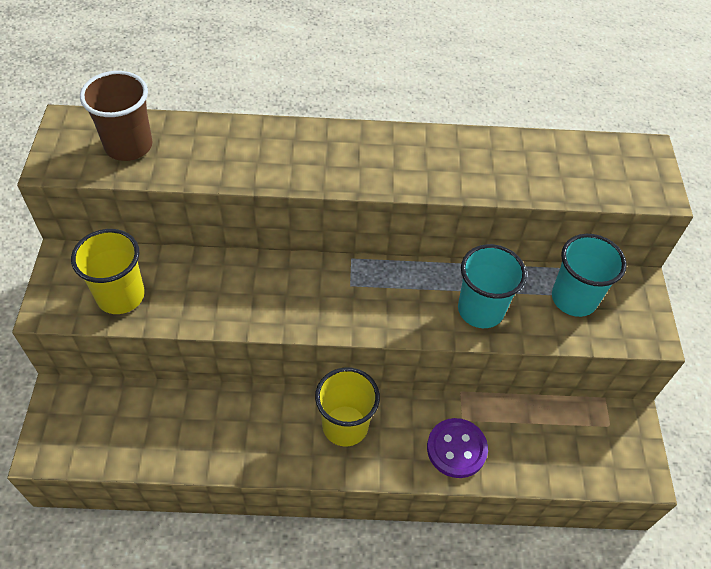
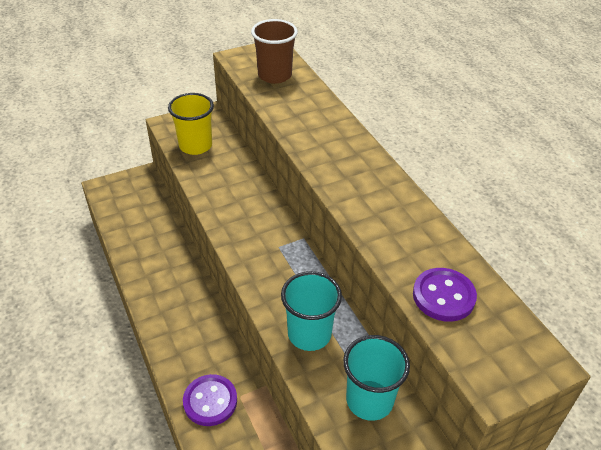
camera: 65 degrees right, 10 degrees down
yellow cup [315,367,380,446] -> none
none -> purple button [413,268,477,322]

